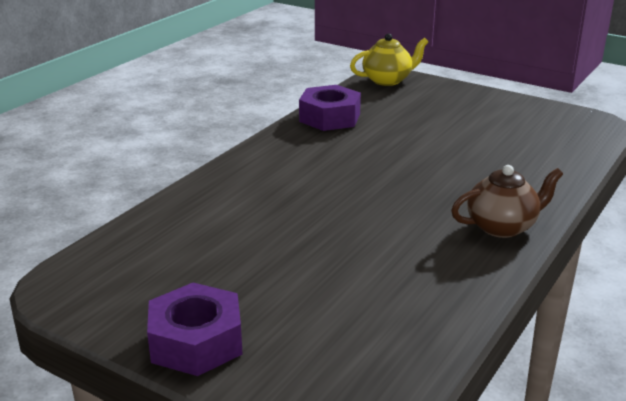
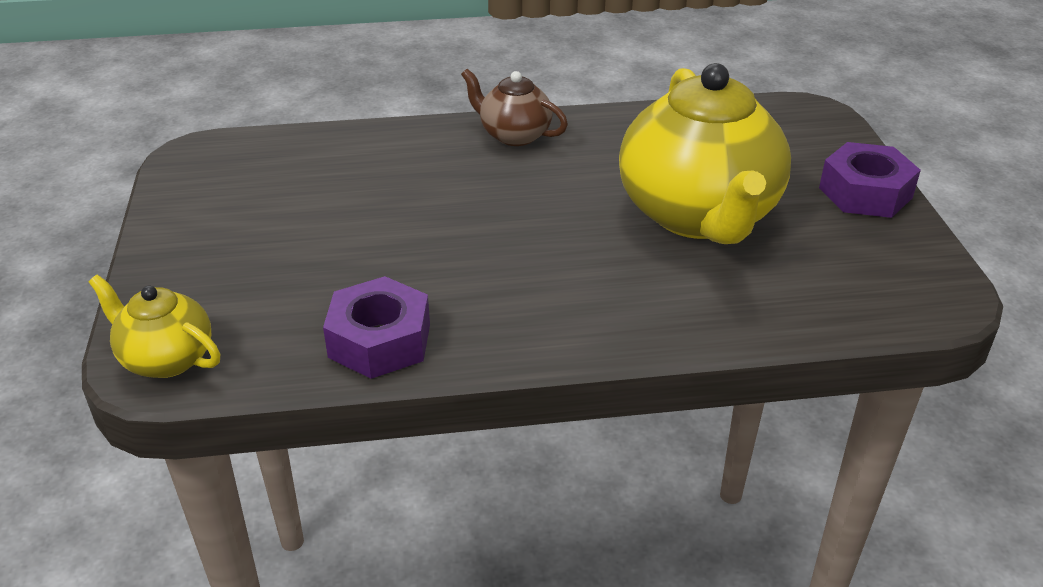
camera: 130 degrees left, 10 degrees up
none -> yellow teapot [619,63,791,244]

